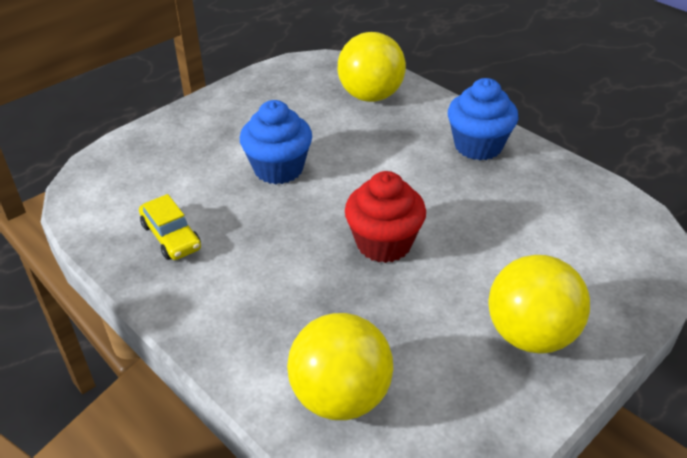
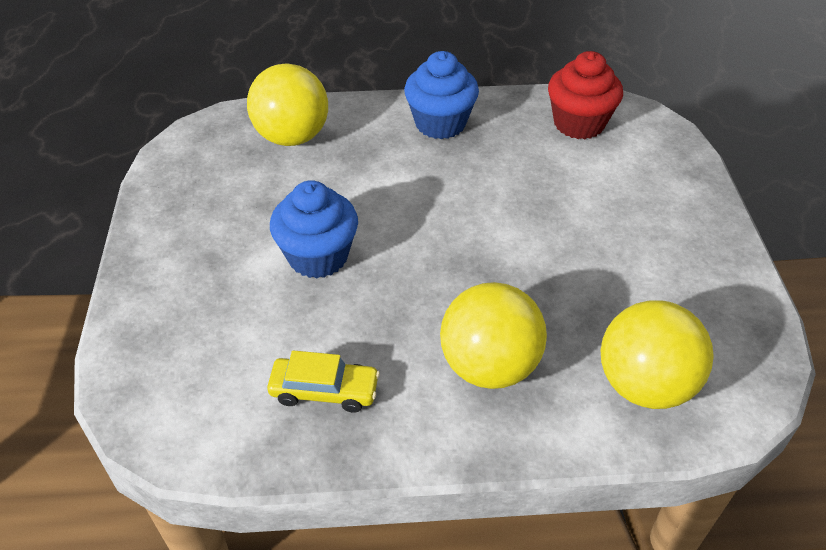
camera: 50 degrees left, 5 degrees up
red cupcake [345,171,426,263] -> red cupcake moved to [548,51,623,139]
yellow ball [488,255,590,354] -> yellow ball moved to [440,282,547,389]

